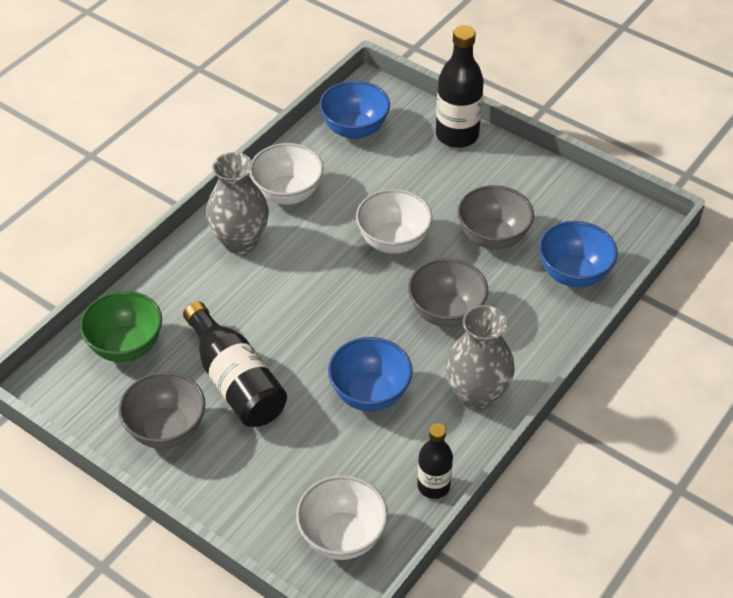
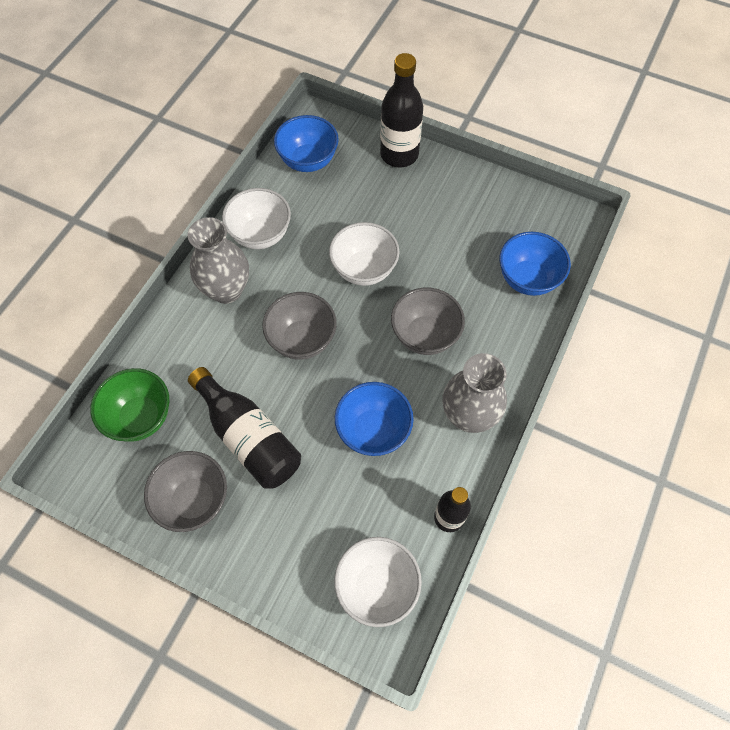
camera: 10 degrees left, 15 degrees up
grey bowl [458,185,534,250] -> grey bowl moved to [262,292,337,360]

